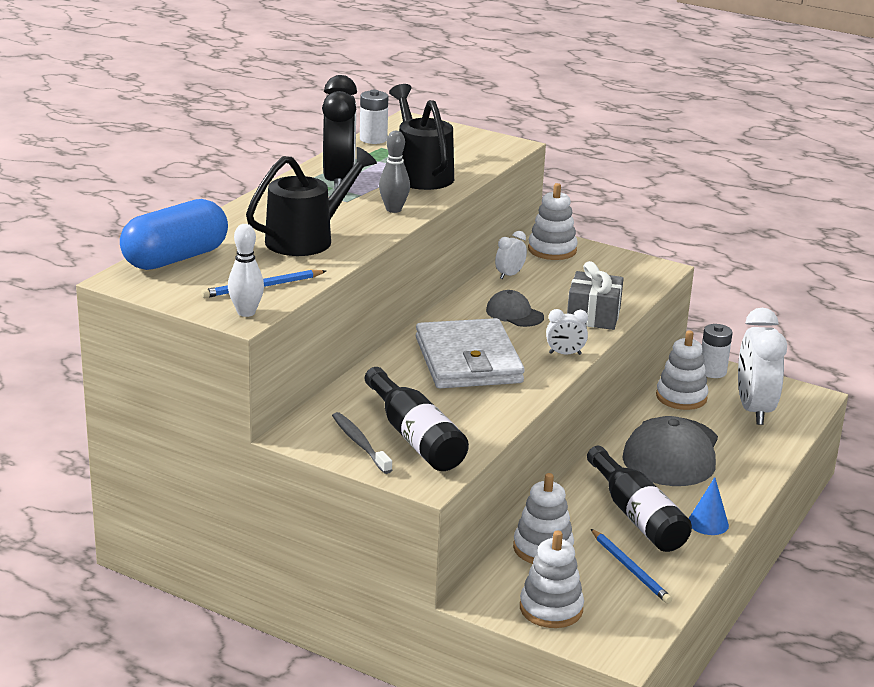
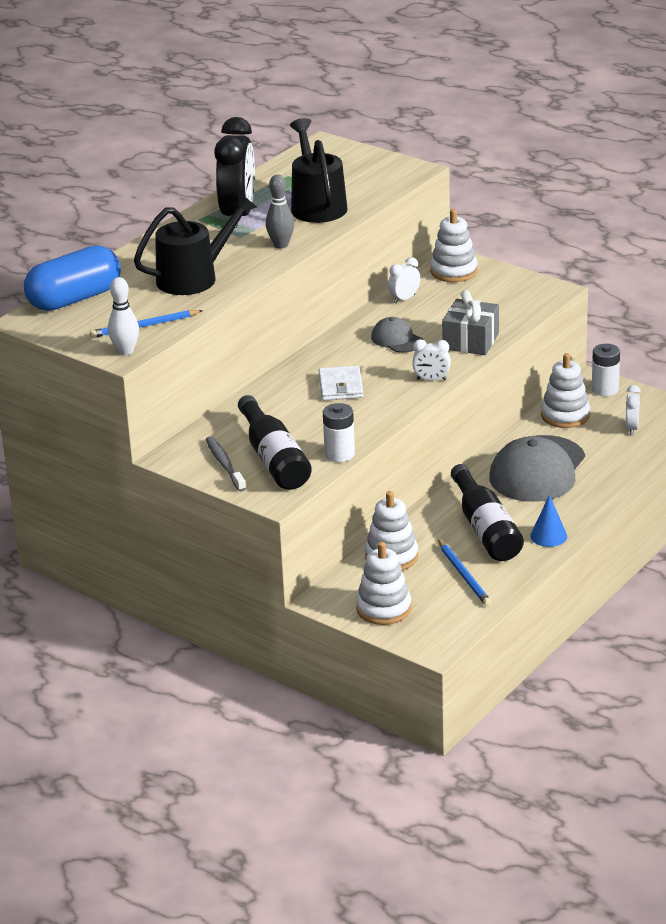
camera: 10 degrees right, 5 degrees up
white battery [360,90,388,144] -> white battery moved to [323,403,355,462]
white wallet [416,318,525,388] -> white wallet [318,366,363,400], size x0.52
white clock [738,308,787,425] -> white clock [625,385,641,435], size x0.45

